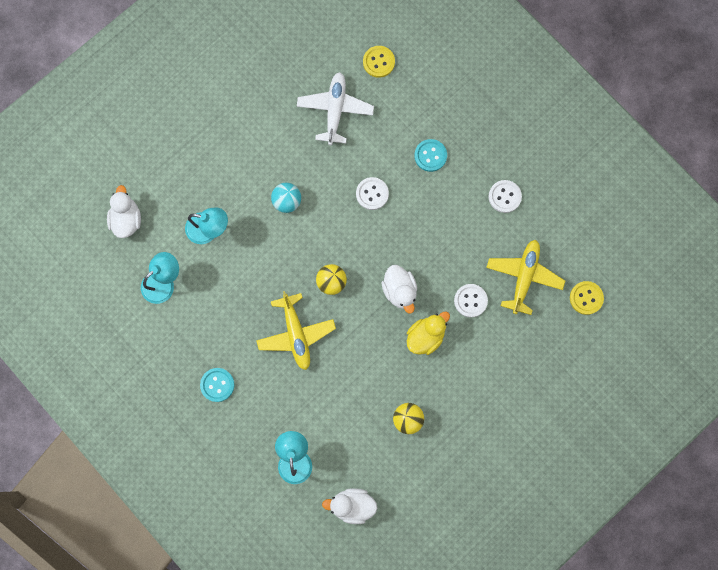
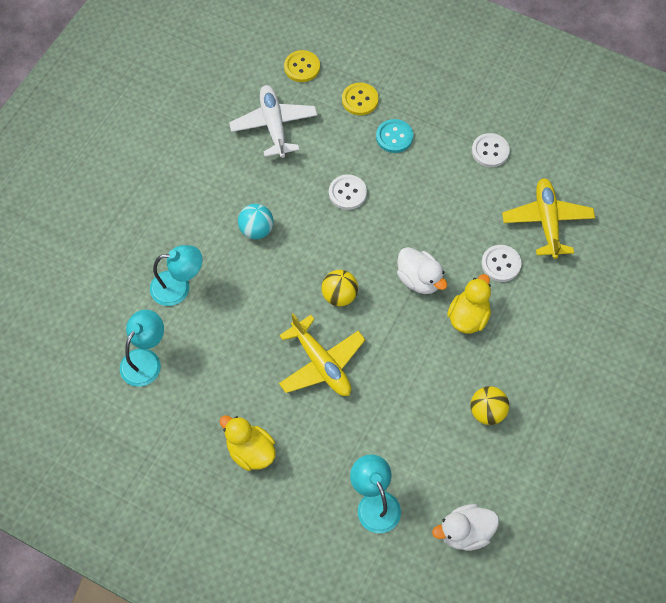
camera: 20 degrees left, 15 degrees down
white duck [107,185,141,238] -> none
turquoise button [200,368,234,402] -> yellow duck [219,415,276,471]
yellow button [570,281,604,315] -> yellow button moved to [342,83,378,115]

